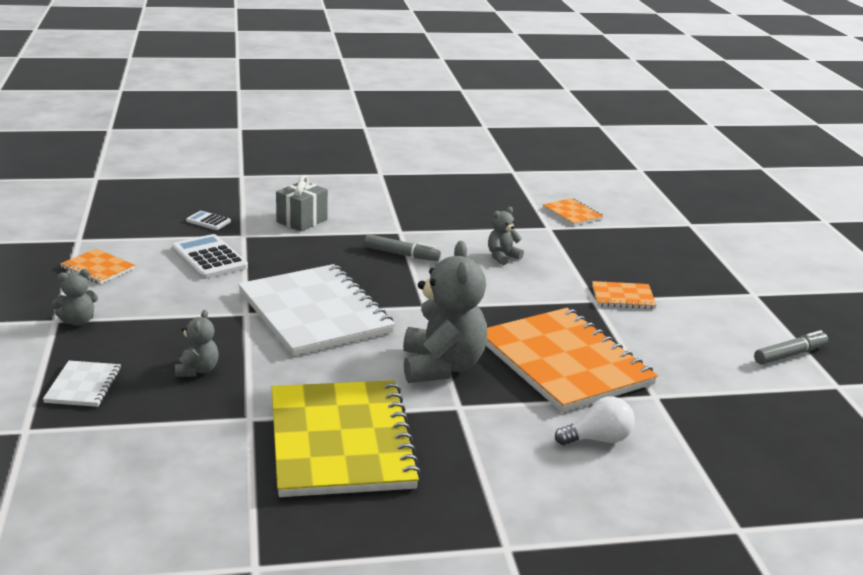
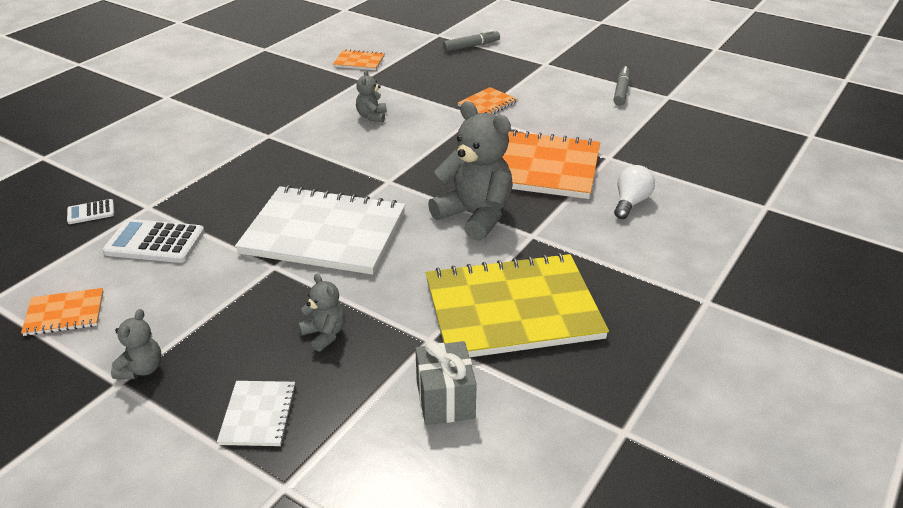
camera: 45 degrees left, 10 degrees up
white notebook [43,361,121,407] -> white notebook turned 45 degrees clockwise [217,381,296,446]
yellow notebook [272,380,421,497] -> yellow notebook turned 45 degrees counterclockwise [426,253,609,358]
grey gift [276,175,328,232] -> grey gift moved to [415,340,477,425]
grey marker [364,234,441,261] -> grey marker moved to [443,29,500,52]

